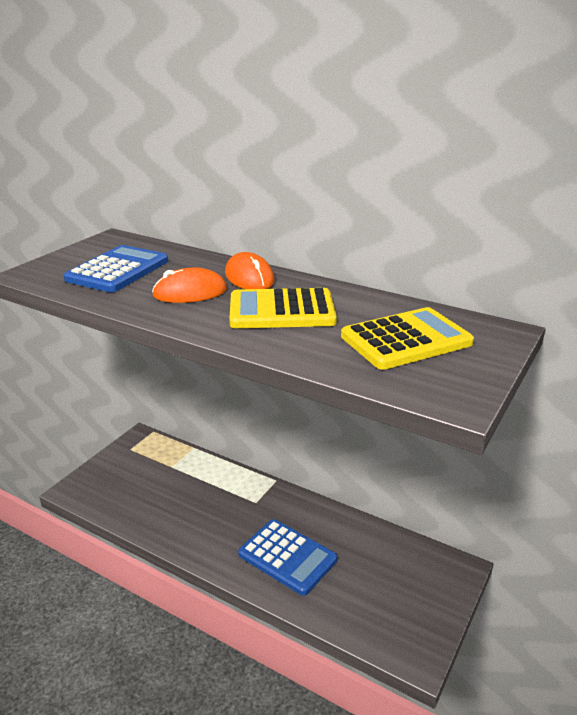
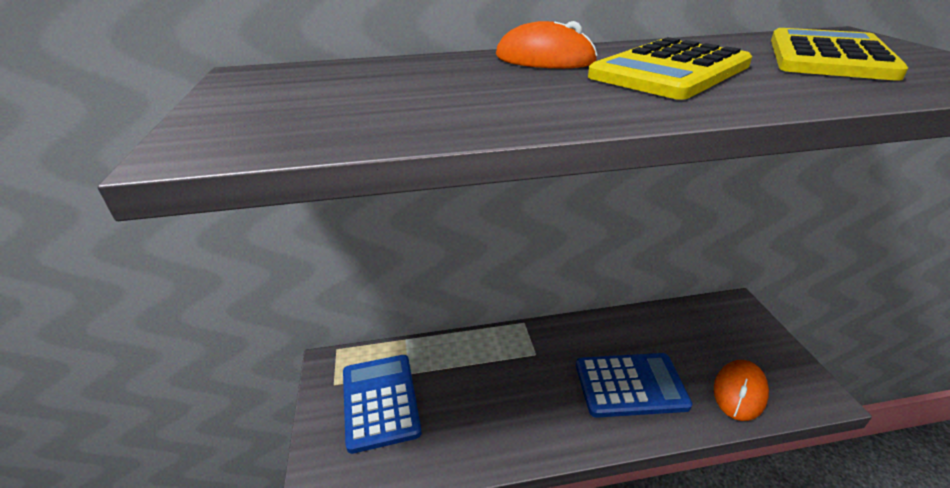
camera: 40 degrees left, 5 degrees up
blue calculator [64,245,168,292] -> blue calculator moved to [343,355,422,454]
orange mouse [152,267,227,303] -> orange mouse moved to [714,360,769,421]

